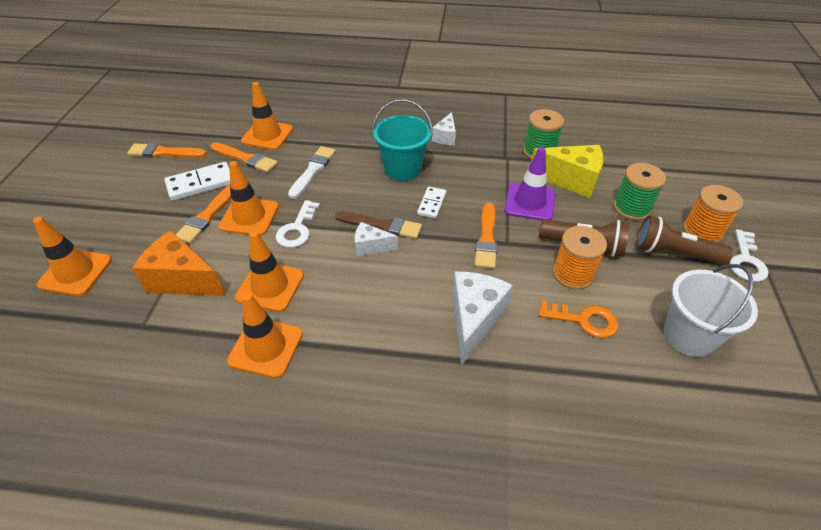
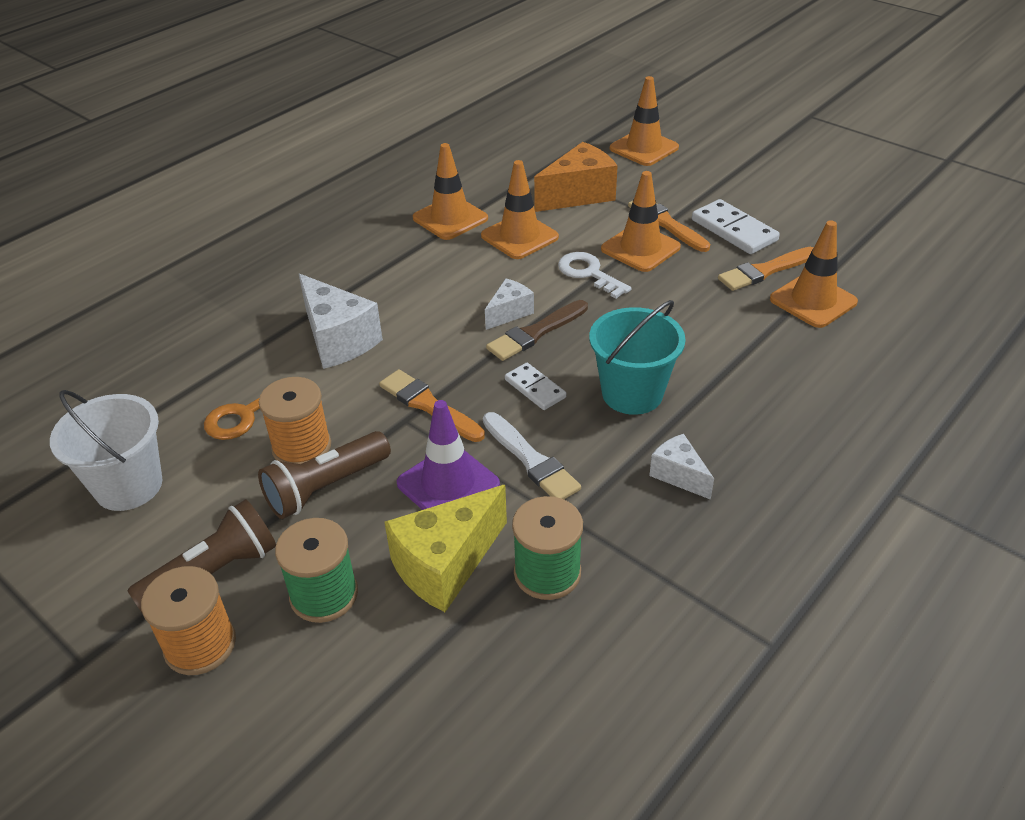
camera: 125 degrees right, 5 degrees down
orange brush [127,143,207,158] -> none
white domino [165,162,230,201] -> white domino turned 45 degrees counterclockwise [692,199,780,254]
white brush [288,146,336,199] -> white brush moved to [483,412,581,499]
white key [730,229,769,282] -> none

